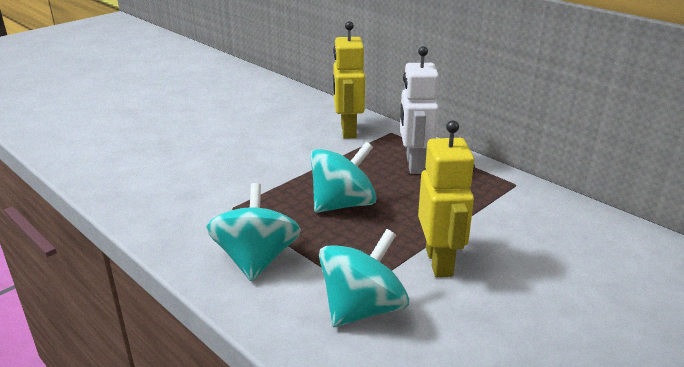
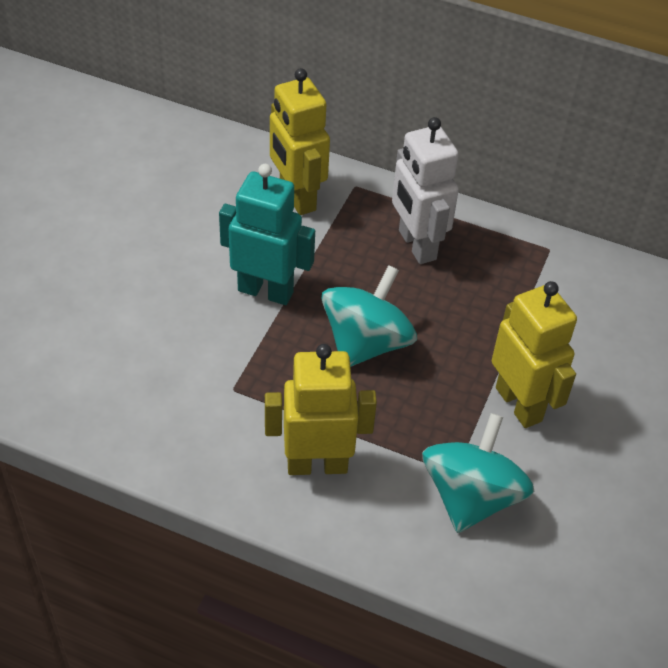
camera: 25 degrees left, 20 degrees up
turquoise spinning top [206,183,301,282] -> yellow robot [265,344,377,475]
none -> turquoise robot [219,164,315,305]

